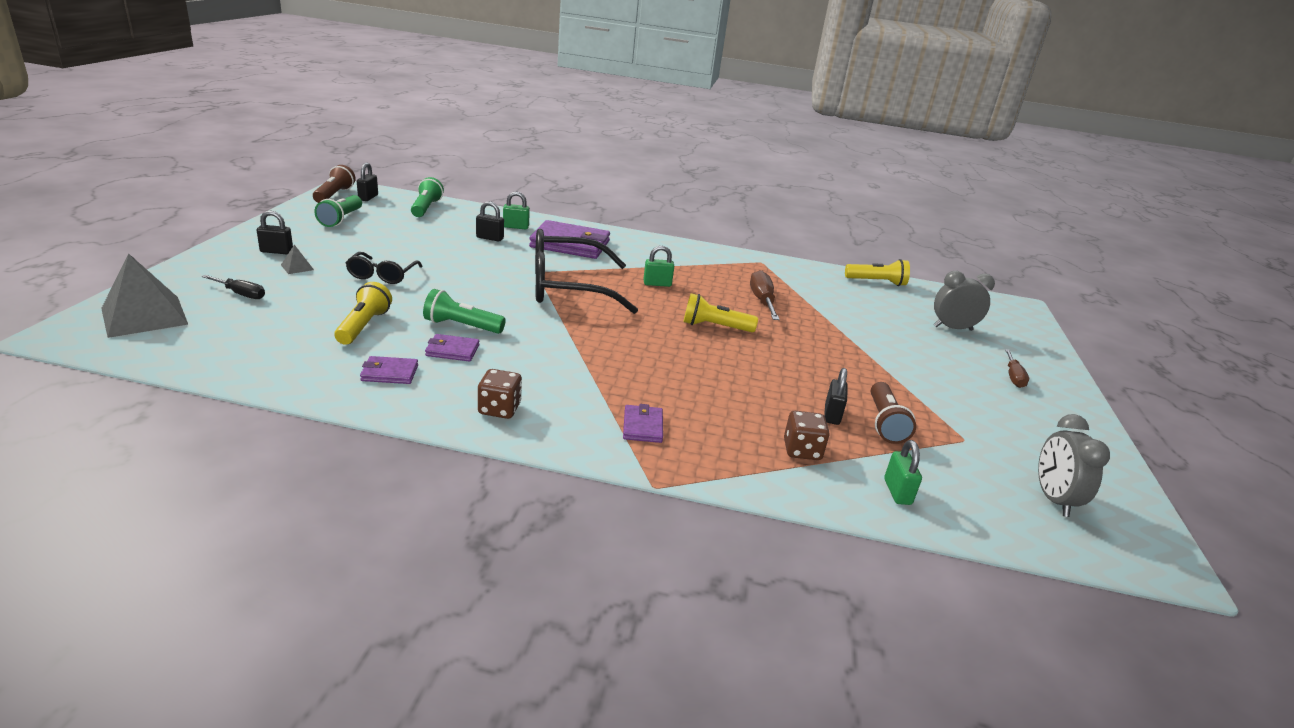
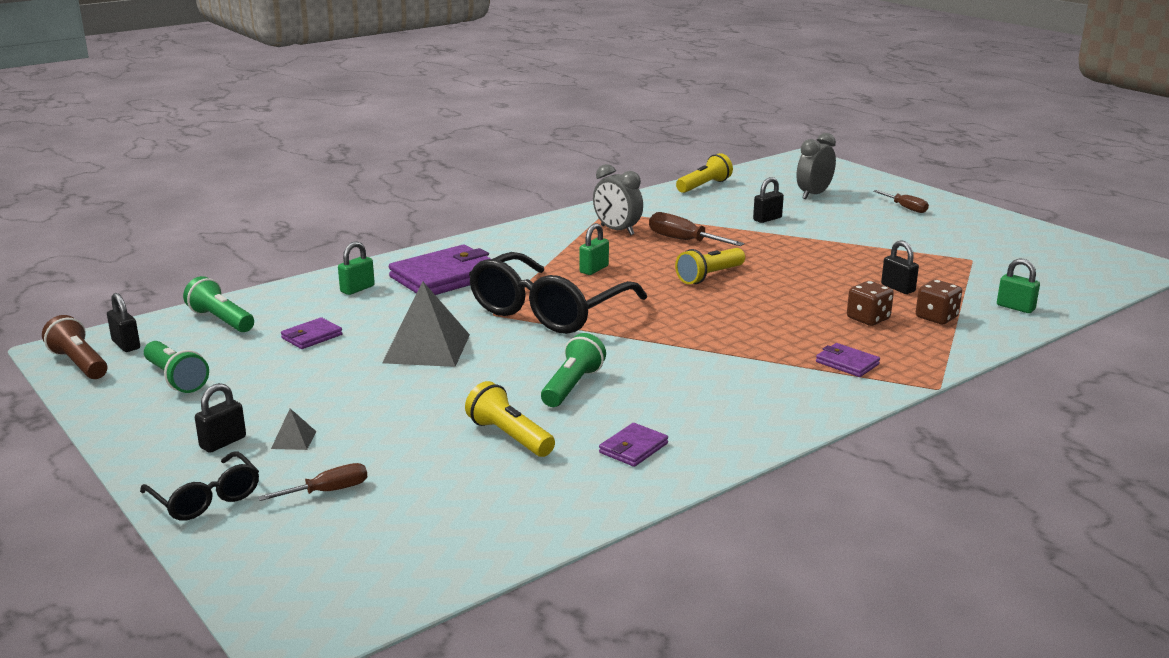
camera: 45 degrees left, 5 degrees down
grey pyramid [101,254,188,338] -> grey pyramid moved to [382,281,470,367]
black screwdriver [202,275,265,299] -> brown screwdriver [258,463,367,501]
black glasses [346,252,423,284] -> black glasses moved to [140,451,259,520]
green flashlight [423,289,506,334] -> green flashlight turned 150 degrees clockwise [541,333,606,407]
purple wallet [425,334,479,362] -> purple wallet moved to [281,317,343,349]
black padlock [476,201,504,242] -> black padlock moved to [753,177,784,223]
brown dice [478,369,522,419] -> brown dice moved to [847,281,894,326]
brown flashlight [871,382,916,444] -> none
grey clock [1038,414,1110,517] -> grey clock moved to [593,164,643,235]

